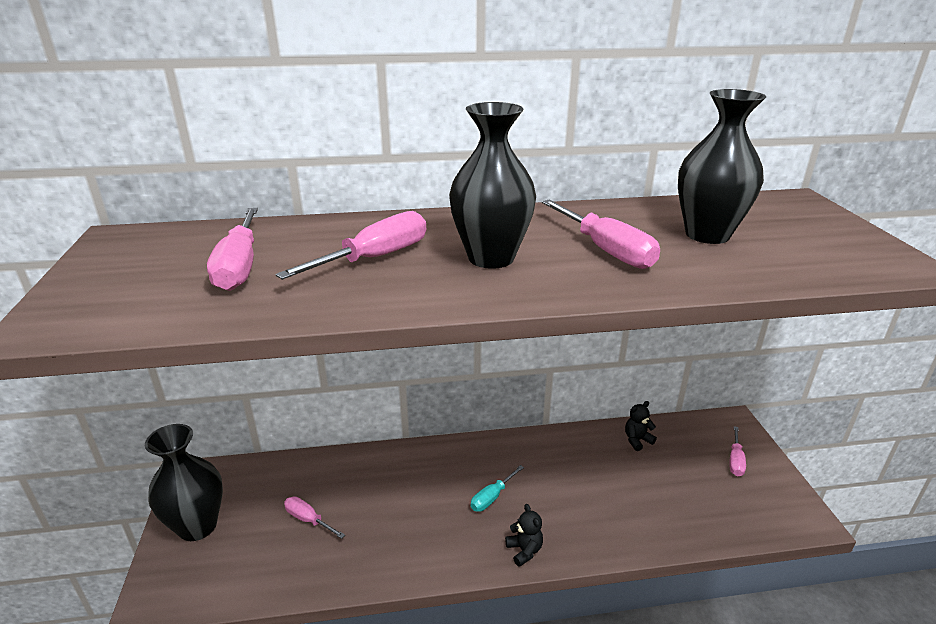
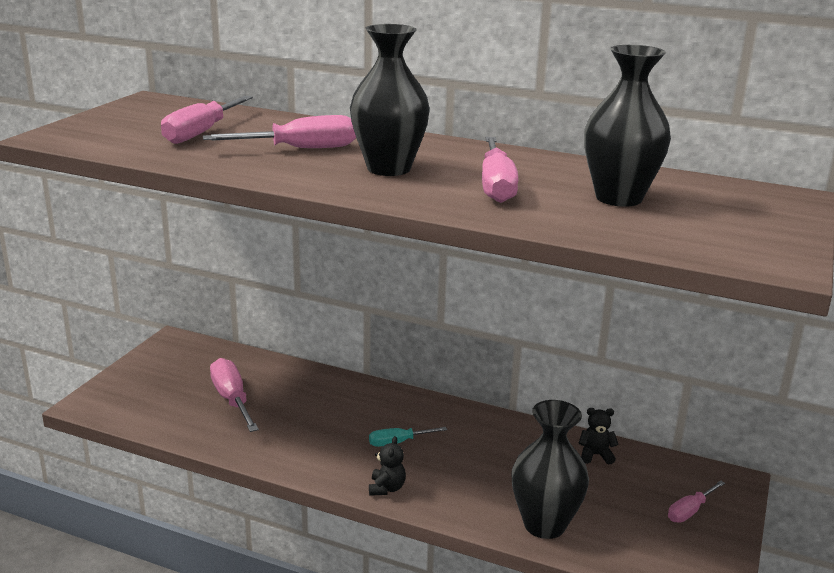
camera: 30 degrees right, 5 degrees down
black vase [145,424,223,541] -> black vase moved to [511,400,589,539]
pink screwdriver [284,496,345,539] -> pink screwdriver [210,358,259,432], size x1.70

